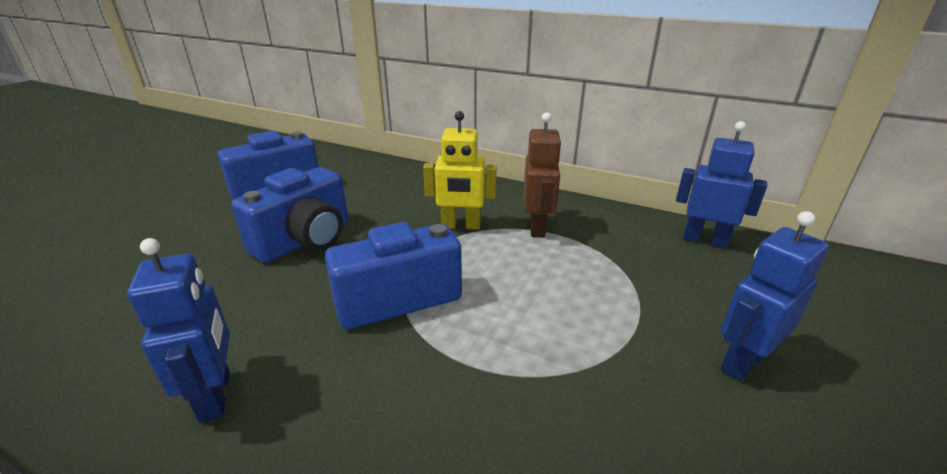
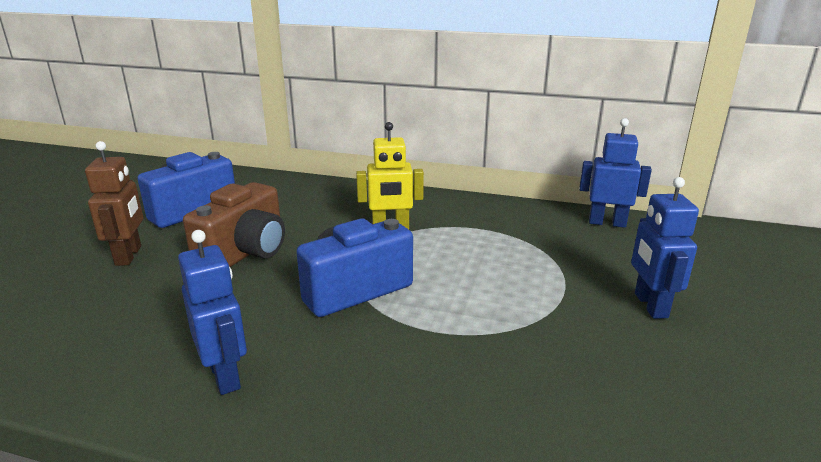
camera: 10 degrees left, 5 degrees down
blue camera [231,167,348,263] -> brown camera [183,182,285,267]
brown robot [524,112,562,238] -> brown robot moved to [85,141,143,266]
blue robot [721,211,829,381] -> blue robot turned 45 degrees counterclockwise [631,177,699,319]

